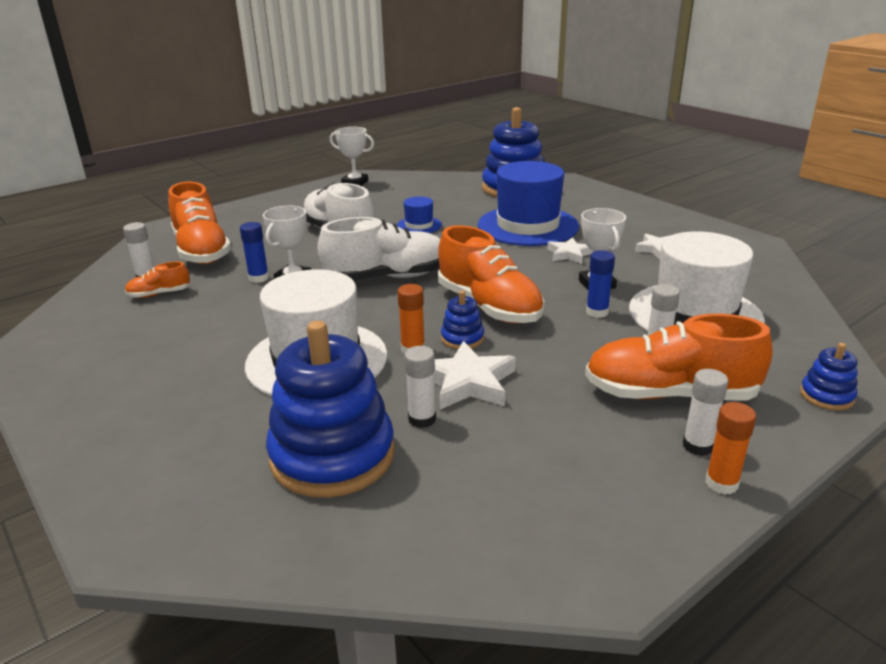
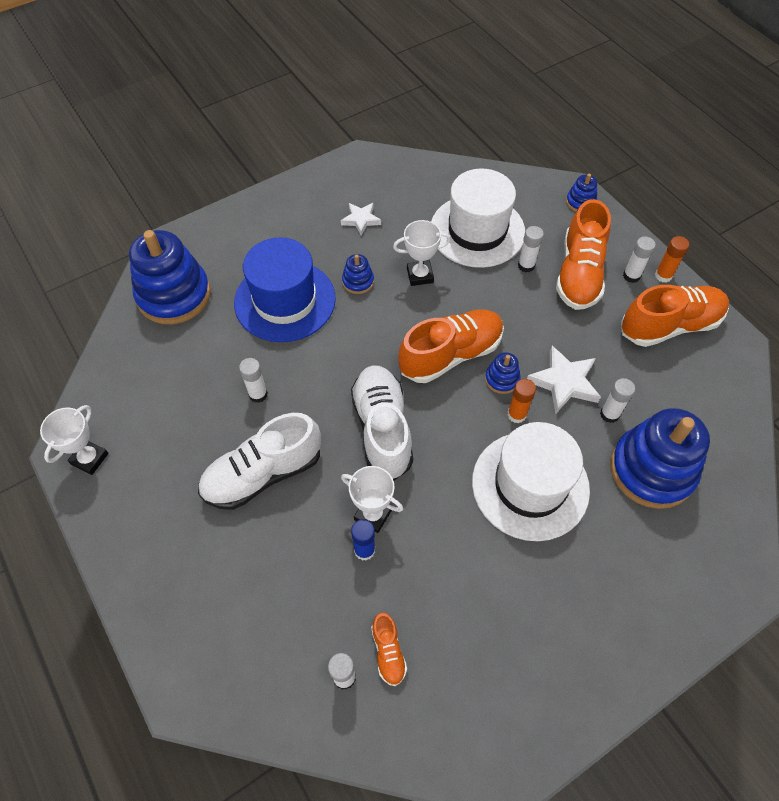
camera: 85 degrees left, 30 degrees up
orange shoe [168,181,231,264] -> orange shoe moved to [621,285,729,347]
blue hat [397,196,442,233] -> white glue stick [239,358,268,403]
white star [547,237,594,264] -> blue stacking toy [342,254,374,294]
blue glue stick [586,250,615,318] -> none

